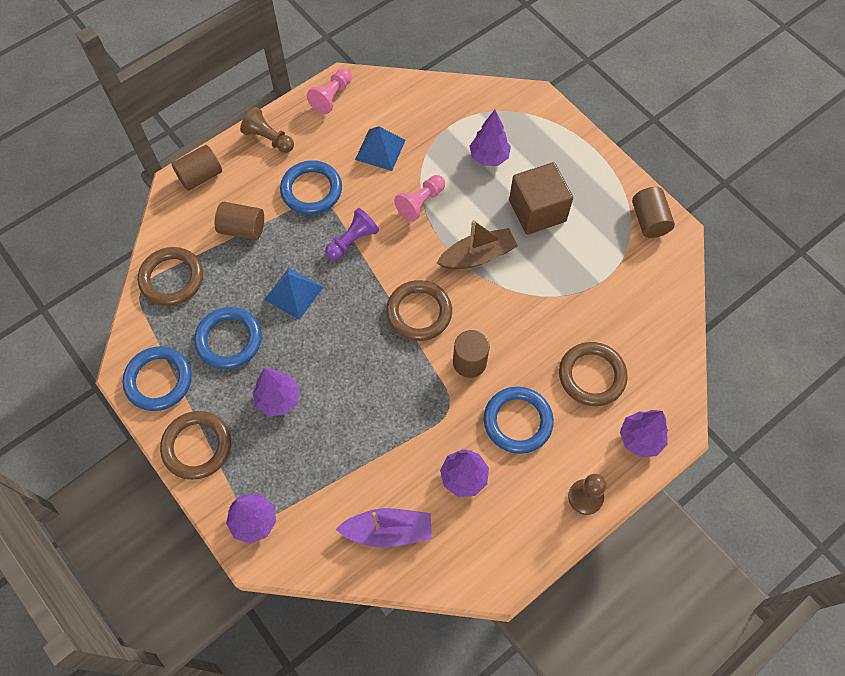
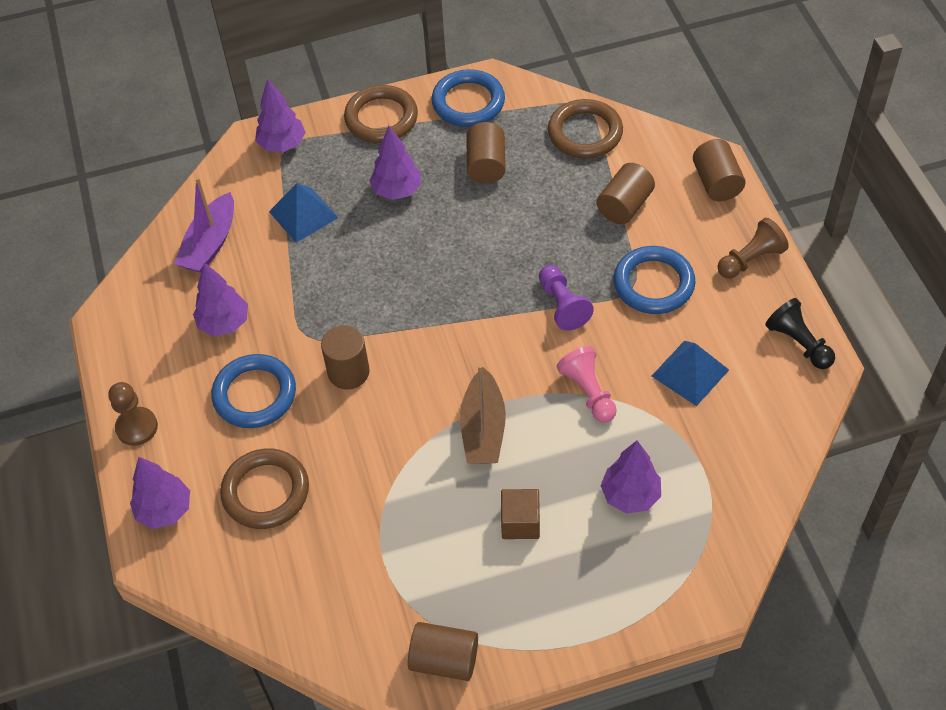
camera: 115 degrees right, 10 degrees down
blue ring [194,307,262,369] -> brown cylinder [467,122,506,184]
blue pyramid [264,268,323,320] -> blue pyramid moved to [269,183,338,243]
pink pawn [307,68,352,114] -> black pawn [765,298,835,369]
brown ring [386,280,452,341] -> none
brown cube [509,162,573,235] -> brown cube [501,489,540,539], size x0.58

